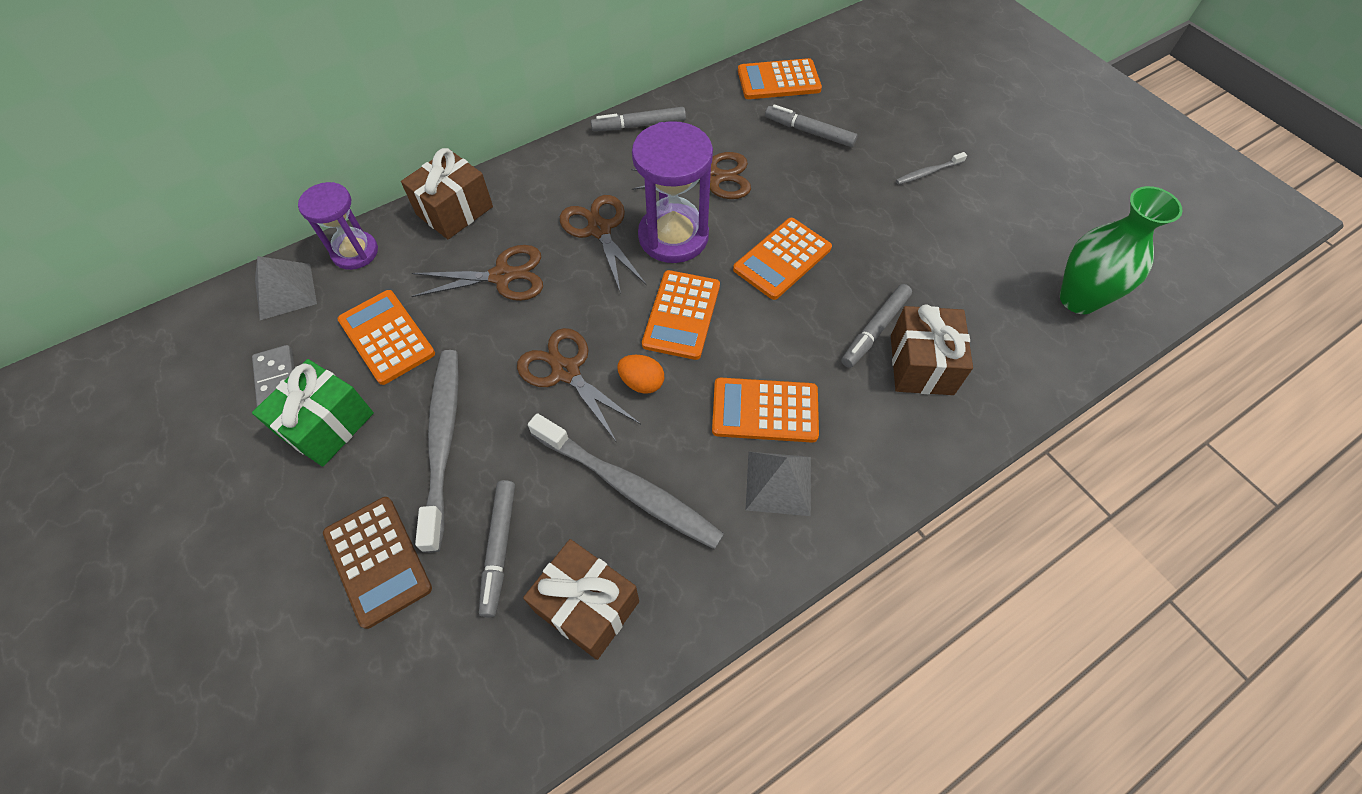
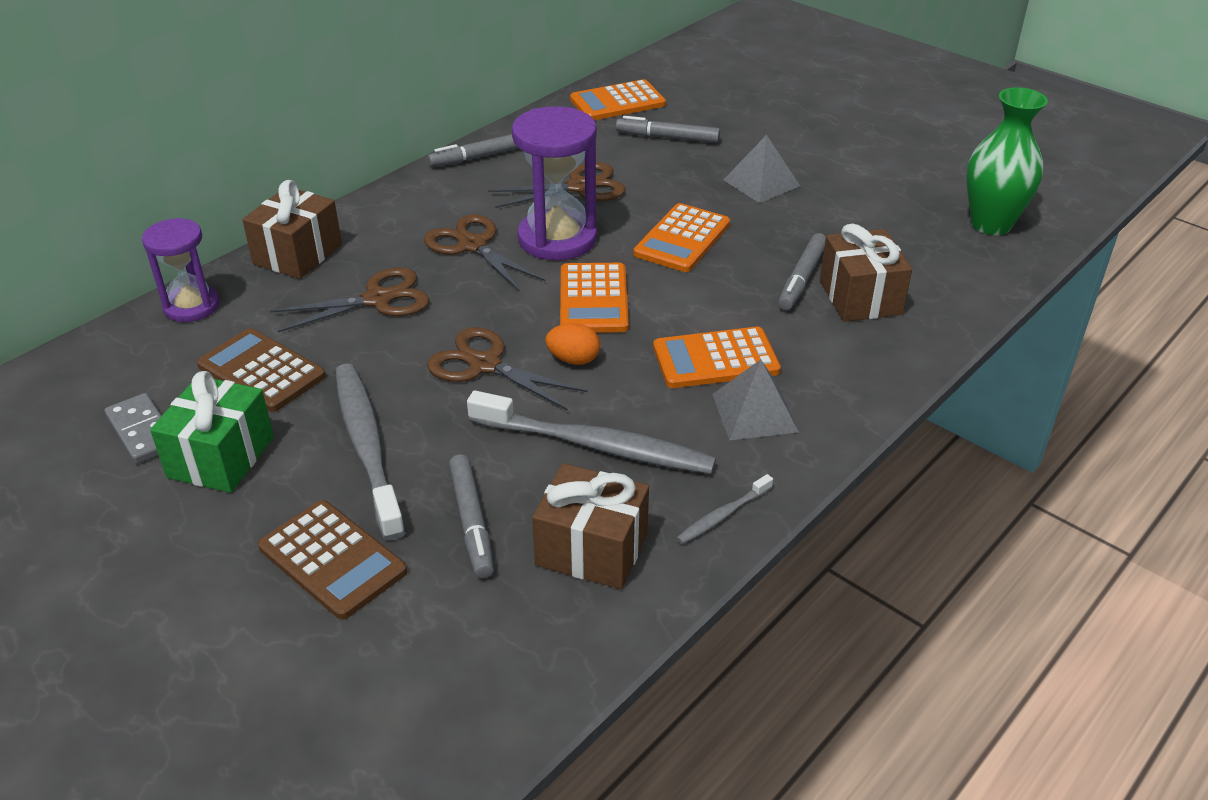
camera: 15 degrees left, 20 degrees down
grey pyramid [255,256,317,320] -> grey pyramid moved to [723,135,800,203]
orange calculator [338,290,435,385] -> brown calculator [197,328,326,412]
grey toothbrush [896,152,967,185] -> grey toothbrush moved to [676,474,773,544]

